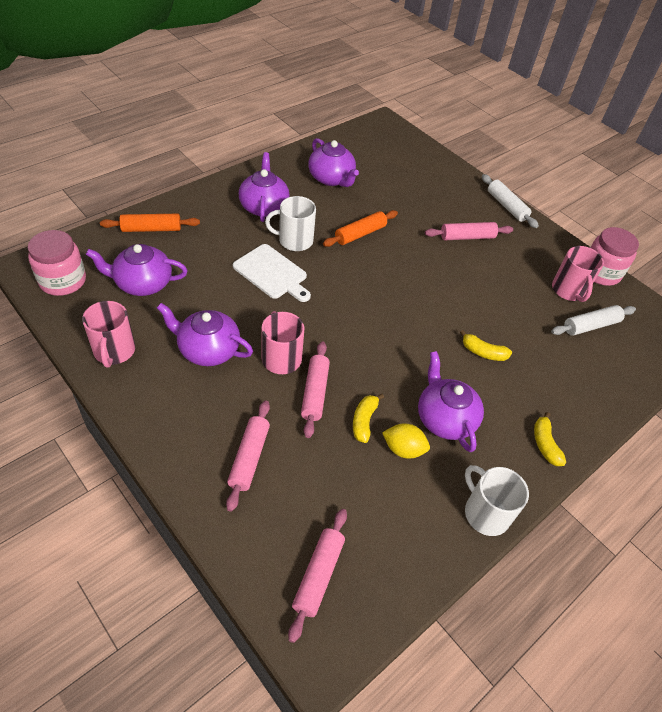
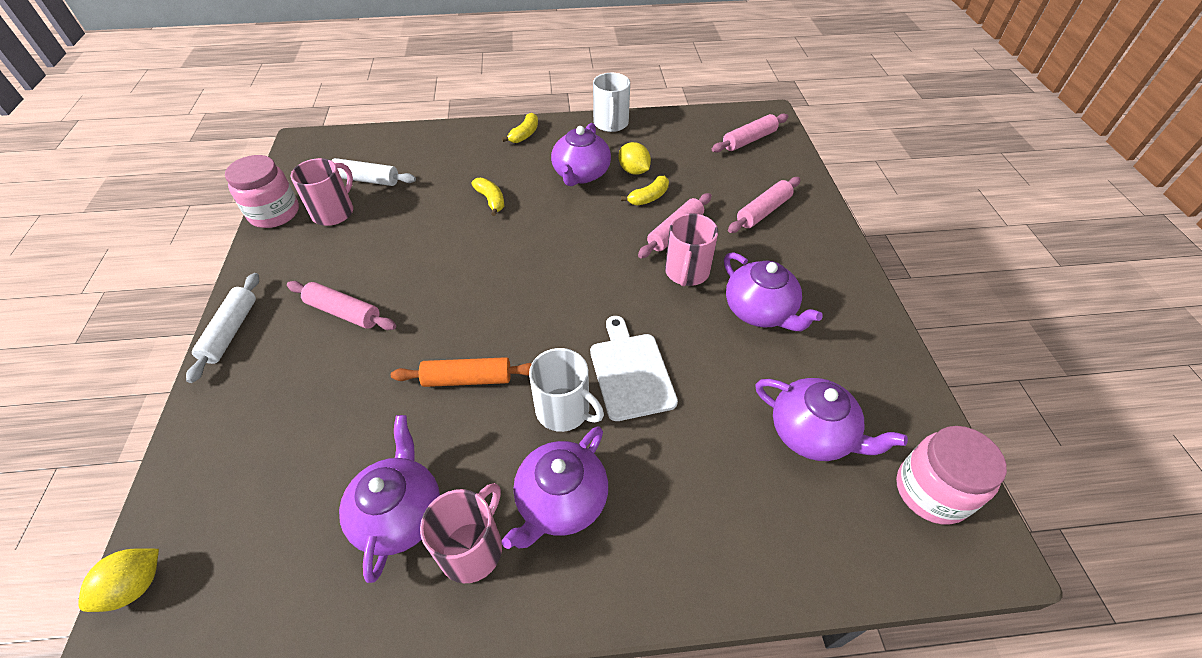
camera: 140 degrees left, 0 degrees up
pink mug [82,301,135,368] -> pink mug moved to [420,483,502,583]
orange rolling pin [100,214,200,232] -> none
none -> yellow lemon [78,548,159,612]

